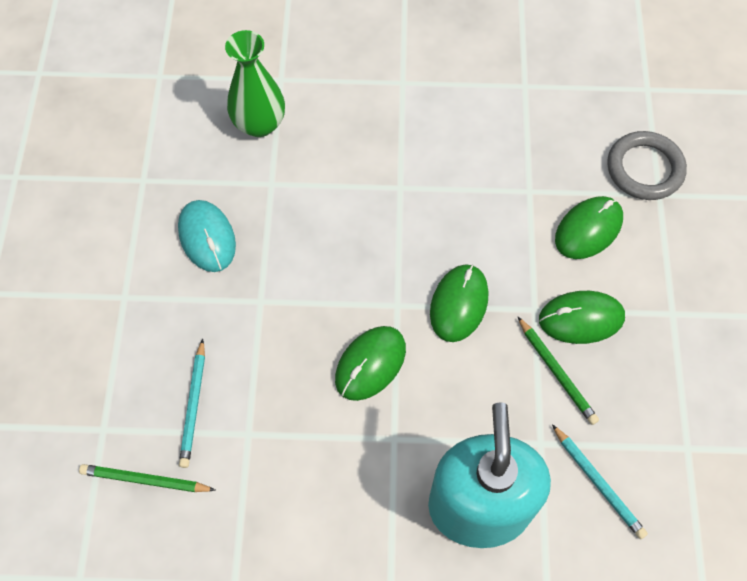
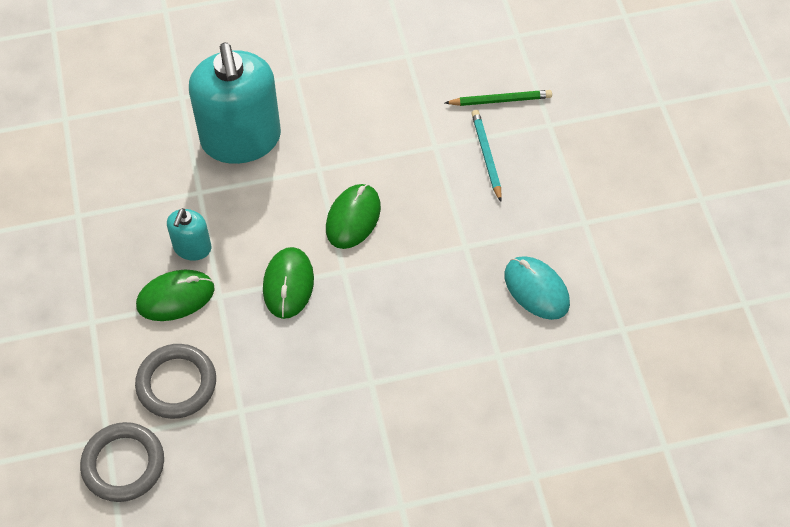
camera: 165 degrees right, 5 degrees down
green vase [225,30,285,137] -> none
green pencil [517,316,599,425] -> turquoise soap dispenser [167,208,211,261]
turquoise pencil [552,424,648,539] -> none
green mouse [555,196,623,259] -> grey ring [135,344,216,419]

